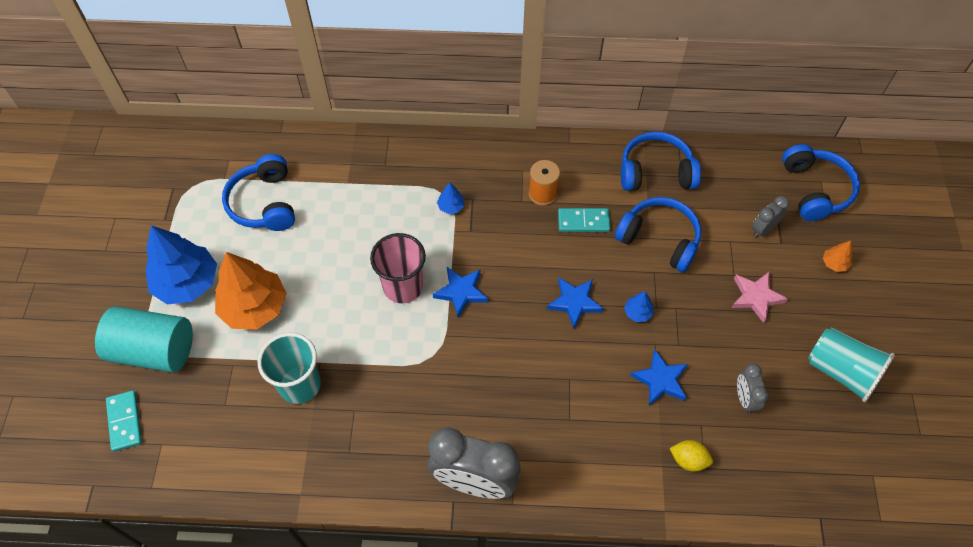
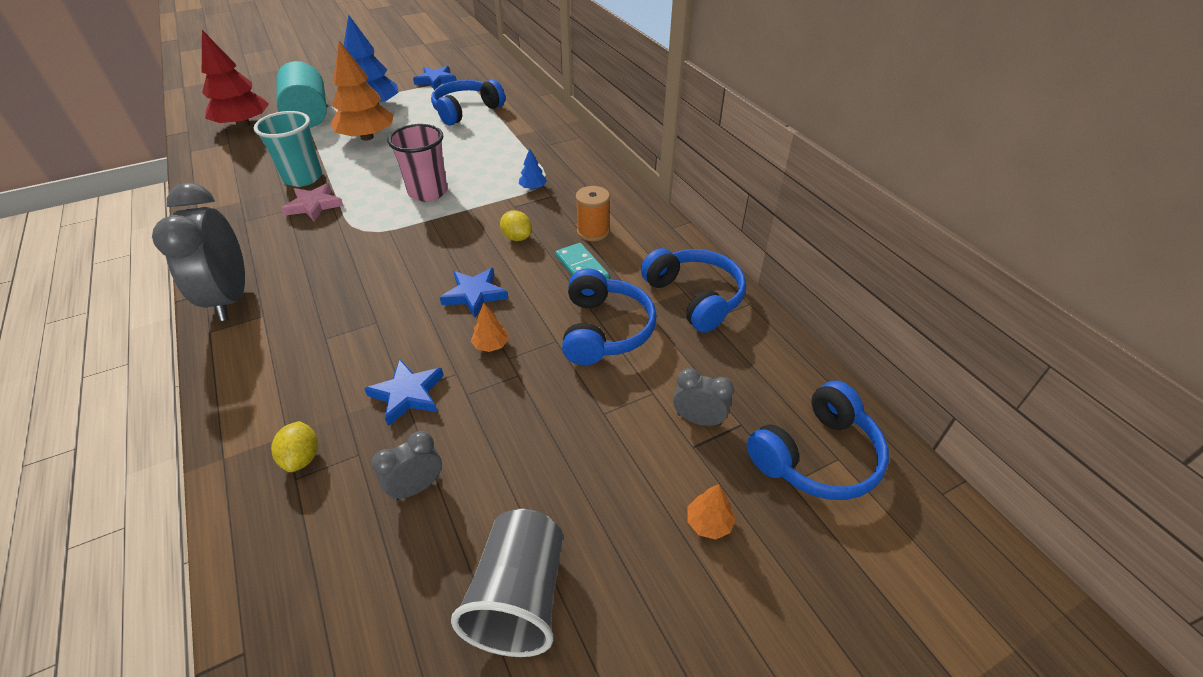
camera: 60 degrees right, 15 degrees down
turquoise domino [106,390,142,452] -> red tree [202,30,269,128]
blue star [432,267,488,318] -> blue star moved to [413,66,457,90]
blue tree [624,292,654,322] -> orange tree [471,303,509,352]
pink star [732,272,788,323] -> pink star moved to [281,183,343,221]
turquoise cup [808,327,895,402] -> grey cup [451,509,563,657]
none -> yellow lemon [500,210,532,241]

